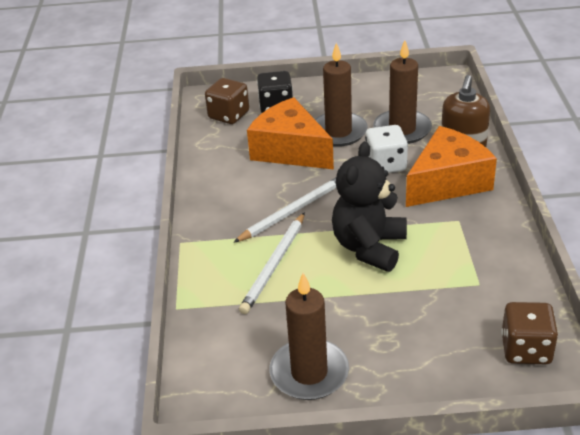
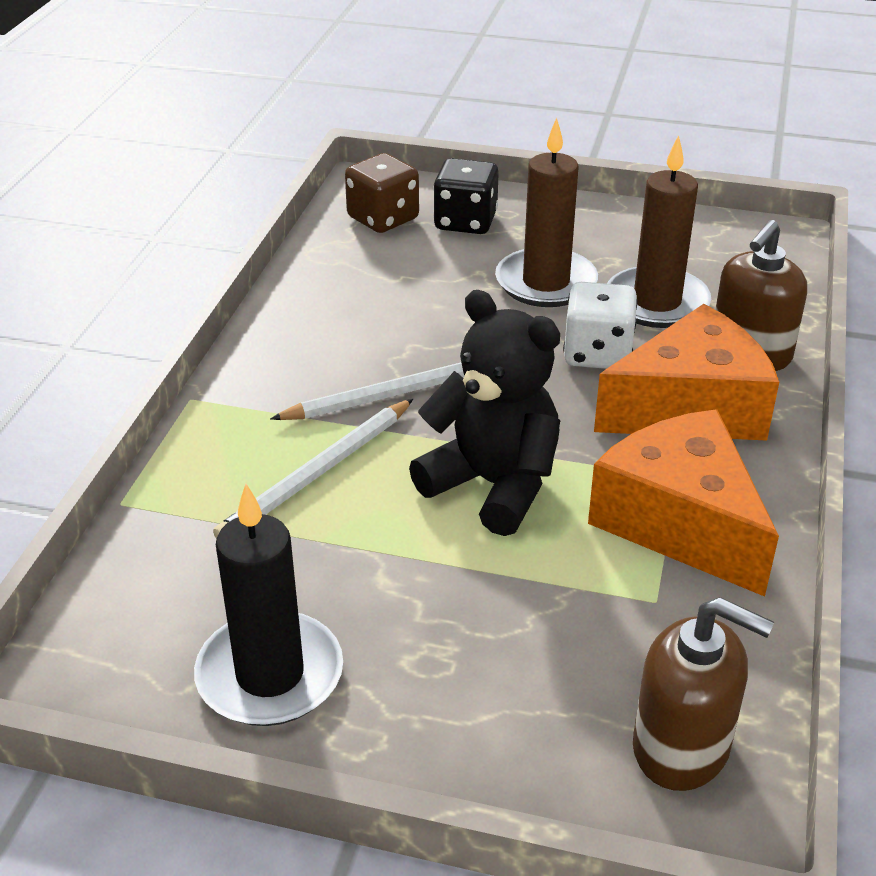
camera: 15 degrees right, 0 degrees up
orange cheese [247,97,334,169] -> orange cheese moved to [588,410,779,597]
brown candle [269,273,349,400] -> black candle [194,484,343,726]
black teddy bear [332,141,407,272] -> black teddy bear turned 90 degrees clockwise [409,290,560,536]
brown dice [501,302,558,364] -> brown soap dispenser [633,597,774,791]

